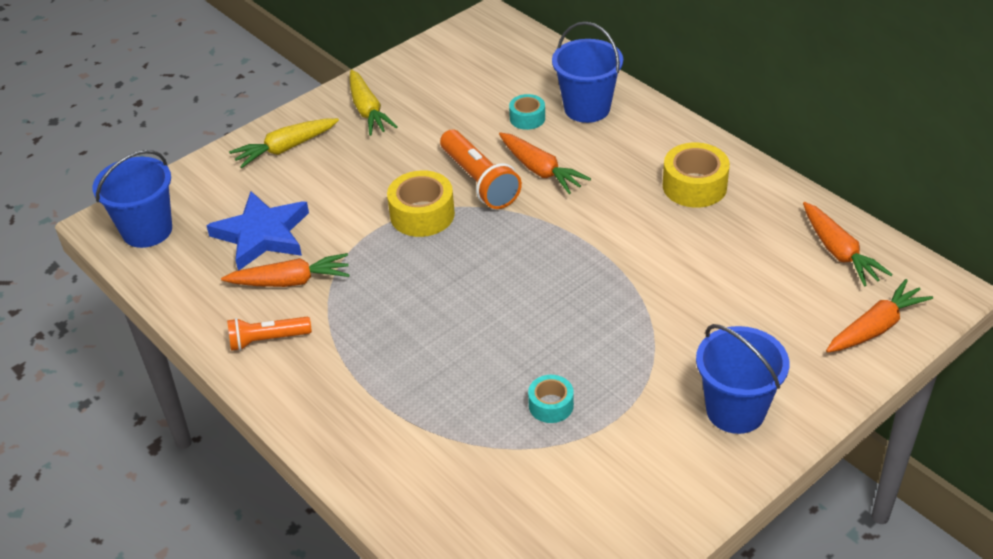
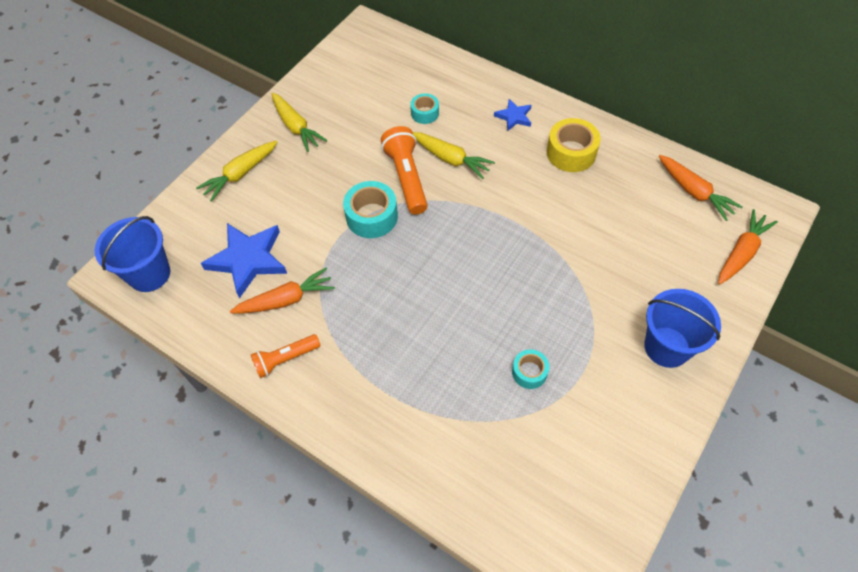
camera: 15 degrees left, 15 degrees up
yellow tape [387,170,455,237] -> turquoise tape [343,181,398,238]
orange flashlight [440,130,522,209] -> orange flashlight turned 150 degrees counterclockwise [381,126,428,215]
orange carrot [499,133,591,194] -> yellow carrot [413,132,495,179]
blue bucket [552,21,623,123] -> none
none -> blue star [494,99,531,131]

